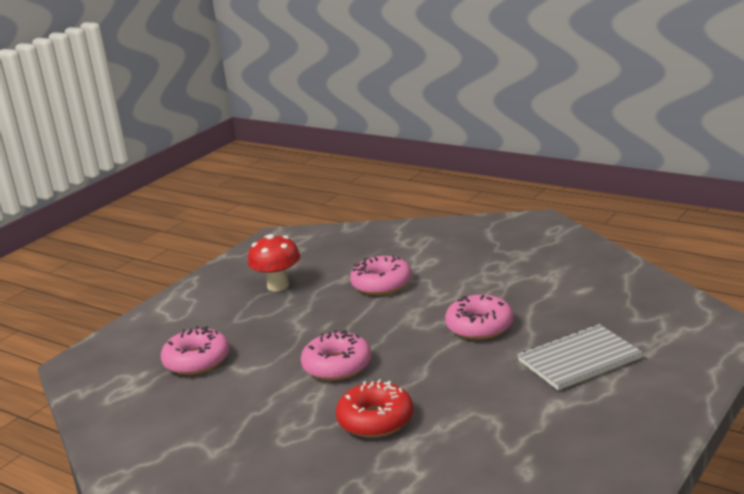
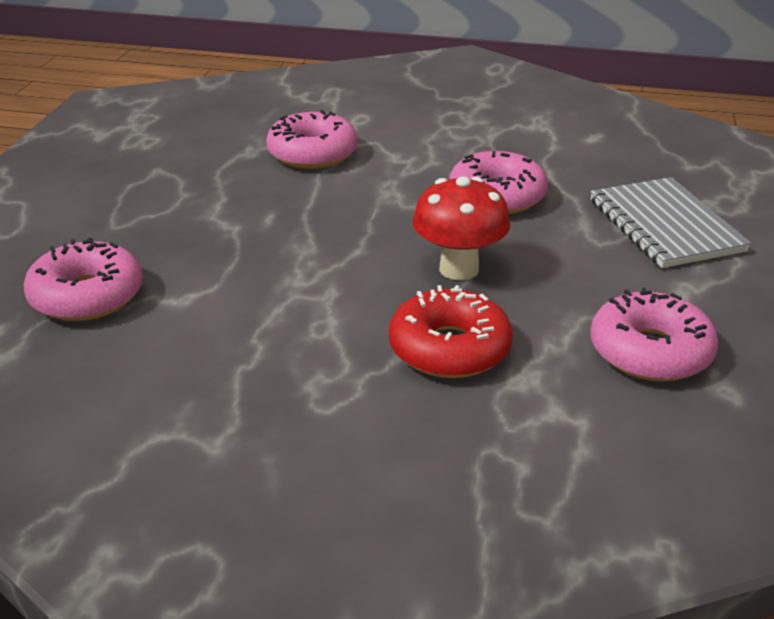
camera: 25 degrees left, 10 degrees up
red mushroom [248,234,300,291] -> red mushroom moved to [413,176,511,280]
pink donut [301,330,371,381] -> pink donut moved to [591,288,719,382]
grey notebook [518,324,643,390] -> grey notebook turned 60 degrees counterclockwise [590,177,751,268]

